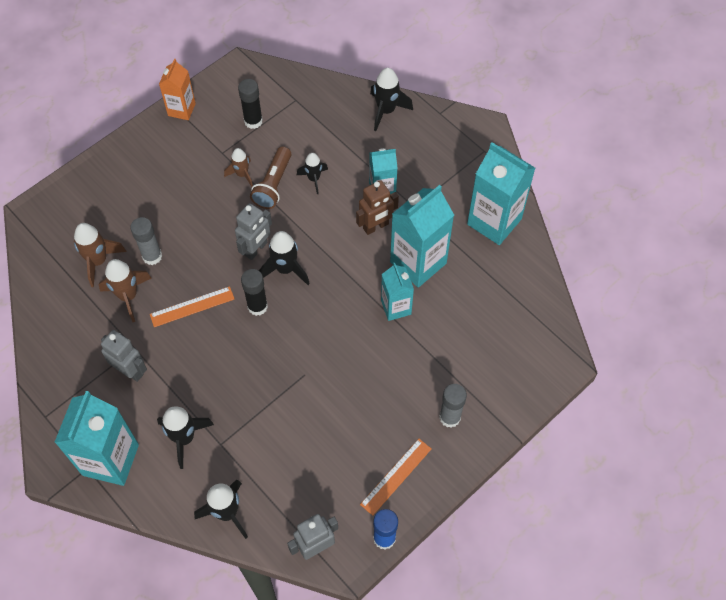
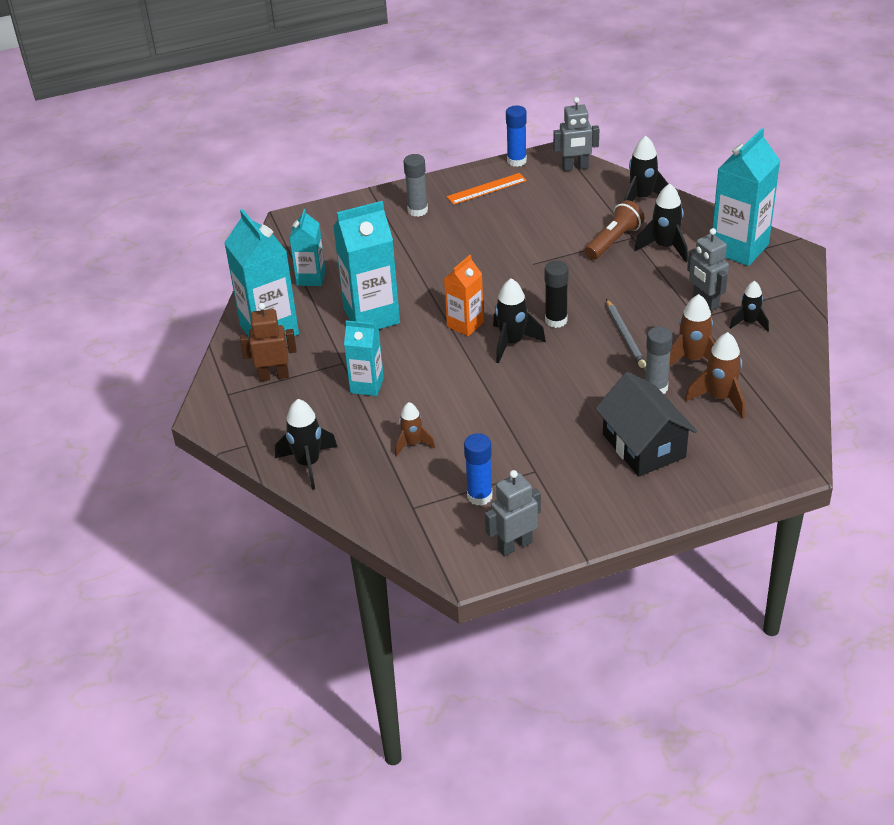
camera: 155 degrees left, 20 degrees down
orange ruler [150,286,235,327] -> grey pencil [606,299,646,368]
orange carton [159,59,196,120] -> orange carton moved to [444,255,484,336]
brown rocket [224,148,253,187] -> brown rocket moved to [395,402,435,457]
grey robot [235,203,272,260] -> grey robot moved to [485,470,541,556]
black glue stick [238,79,263,129] -> blue glue stick [464,433,493,506]
brown flashlight [250,147,291,209] -> brown flashlight moved to [585,200,644,260]
black rocket [297,153,328,194] -> black rocket moved to [730,281,769,331]
brown robot [356,180,399,235] -> brown robot moved to [240,303,297,381]
turquoise carton [381,263,414,321] -> turquoise carton moved to [289,209,326,286]
none -> black house [595,372,697,476]

